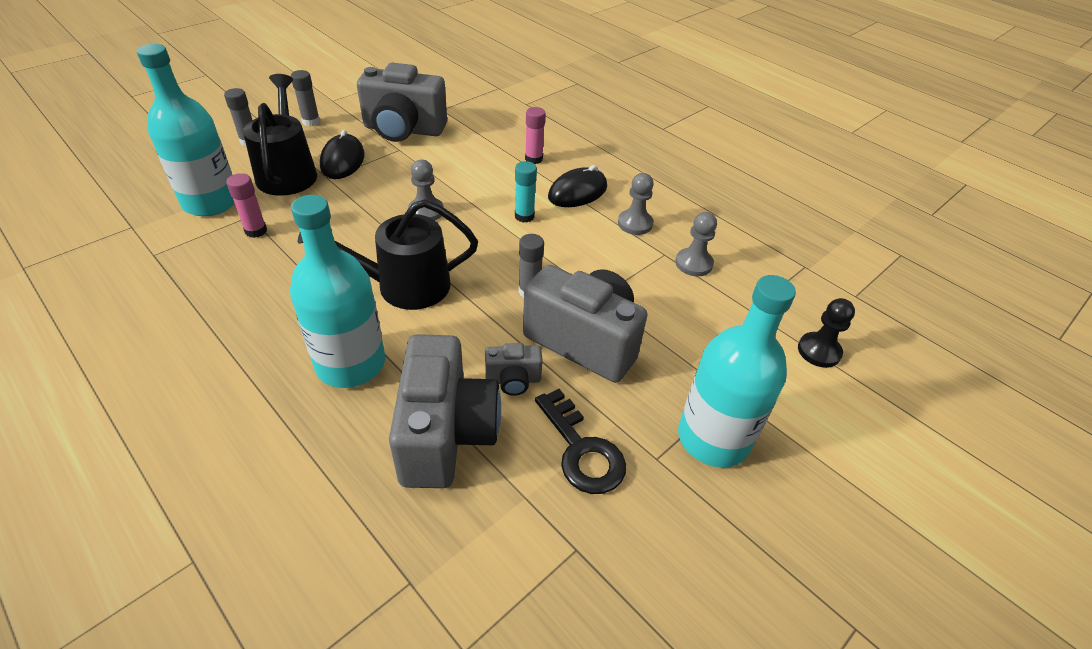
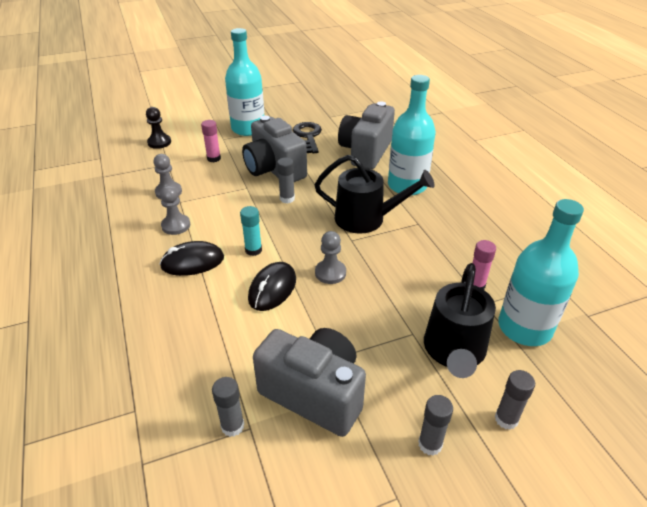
camera: 155 degrees left, 5 degrees down
black mouse [320,130,365,179] -> black mouse moved to [248,262,296,311]
grey camera [485,343,543,396] -> none
pink glue stick [525,107,546,164] -> pink glue stick moved to [201,120,221,162]
none -> grey glue stick [212,377,244,437]

